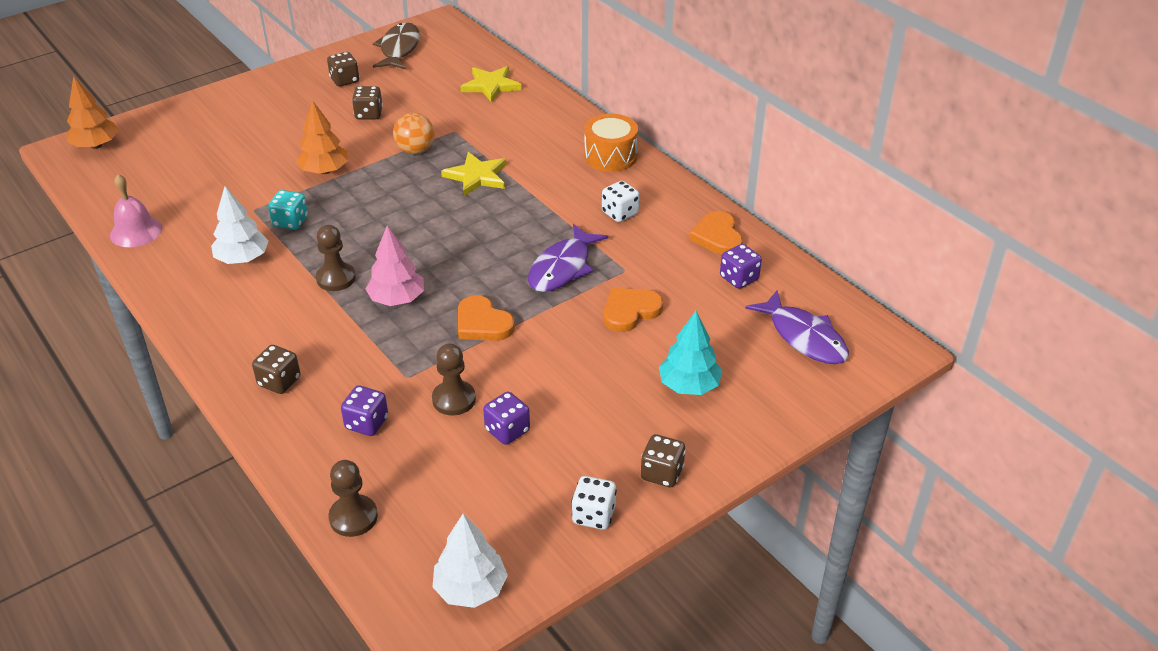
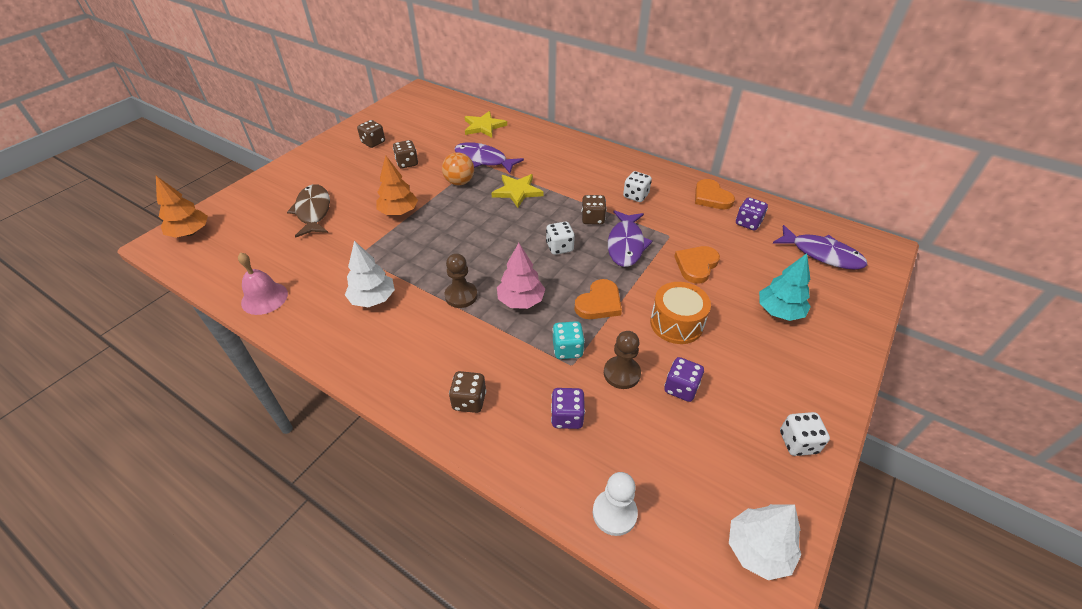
camera: 20 degrees left, 5 degrees up
turquoise dice [268,190,308,230] -> turquoise dice moved to [552,321,585,359]
brown pawn [329,460,378,537] -> white pawn [593,472,638,536]
brown fish [373,22,420,69] -> brown fish moved to [287,184,330,238]
orange heart [458,295,515,341] -> orange heart turned 75 degrees counterclockwise [575,279,622,319]
orange drum [584,113,638,172] -> orange drum moved to [650,282,711,344]
brown dice [641,434,686,487] -> brown dice moved to [581,195,607,225]
none -> purple fish [455,142,524,173]
none -> white dice [546,222,575,255]

